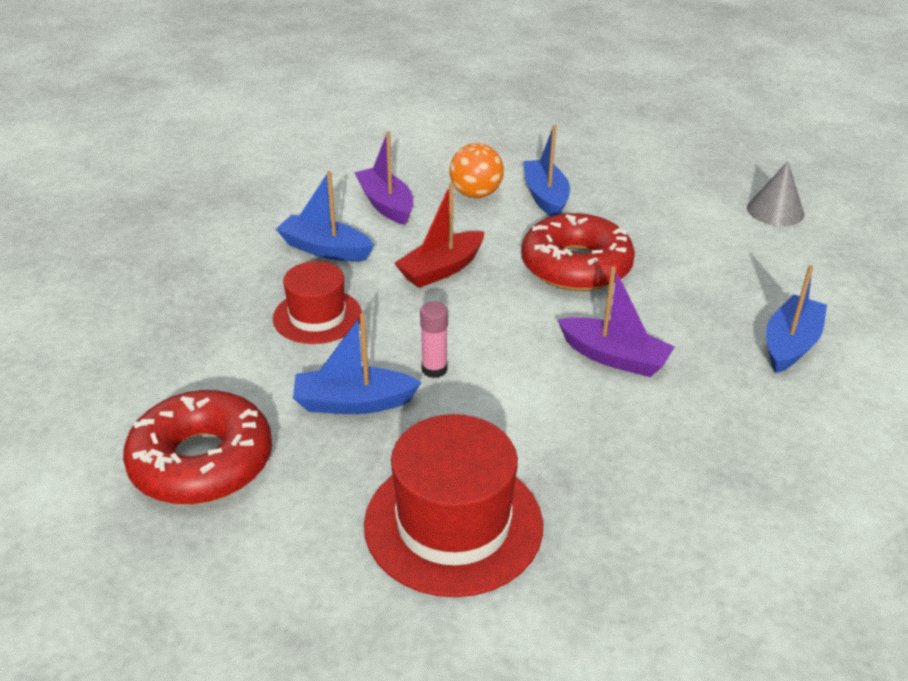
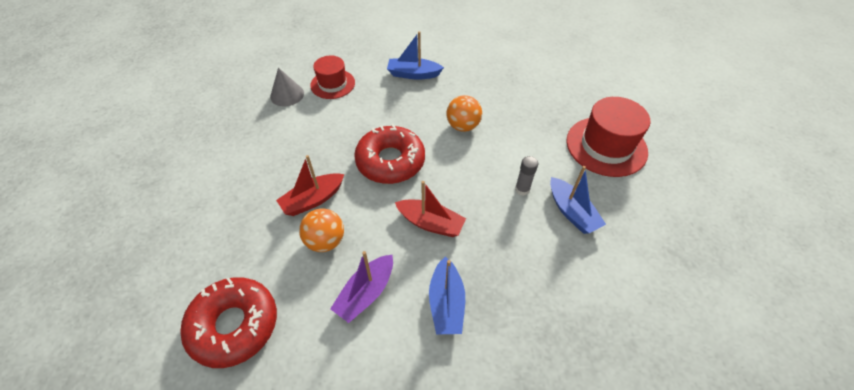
camera: 115 degrees left, 15 degrees up
red donut [123,390,272,505] -> red donut moved to [180,277,277,368]
red hat [273,261,362,344] -> red hat moved to [310,55,355,99]
pink glue stick [420,301,448,378] -> grey glue stick [515,156,538,196]
blue boat [523,125,570,216] -> red boat [276,155,344,216]
purple boat [558,267,675,377] -> orange ball [446,95,482,132]

